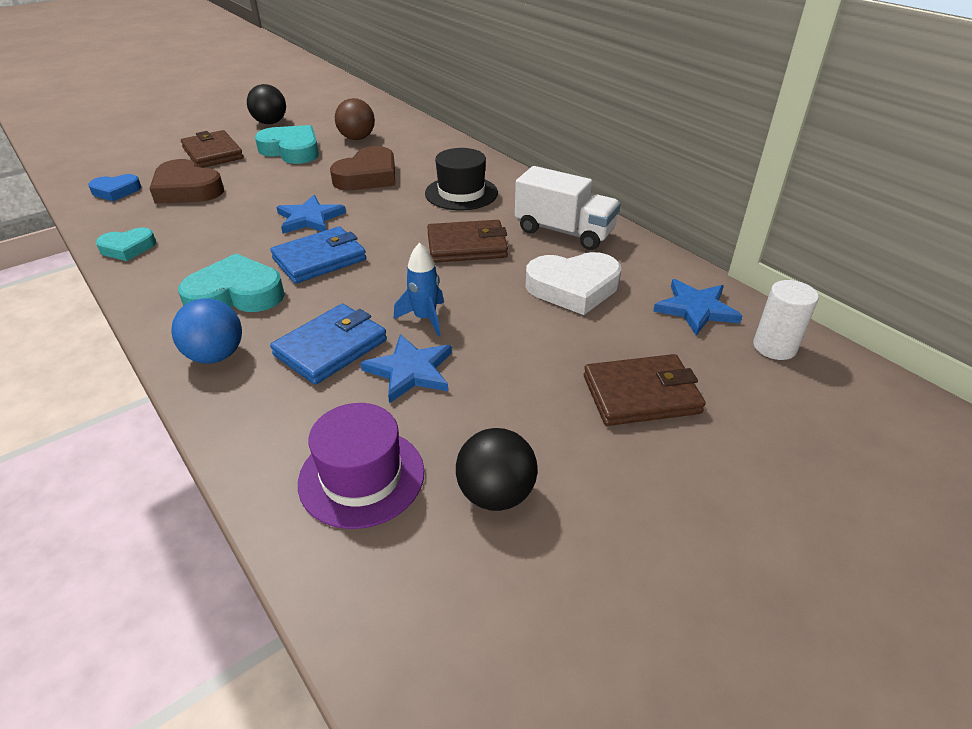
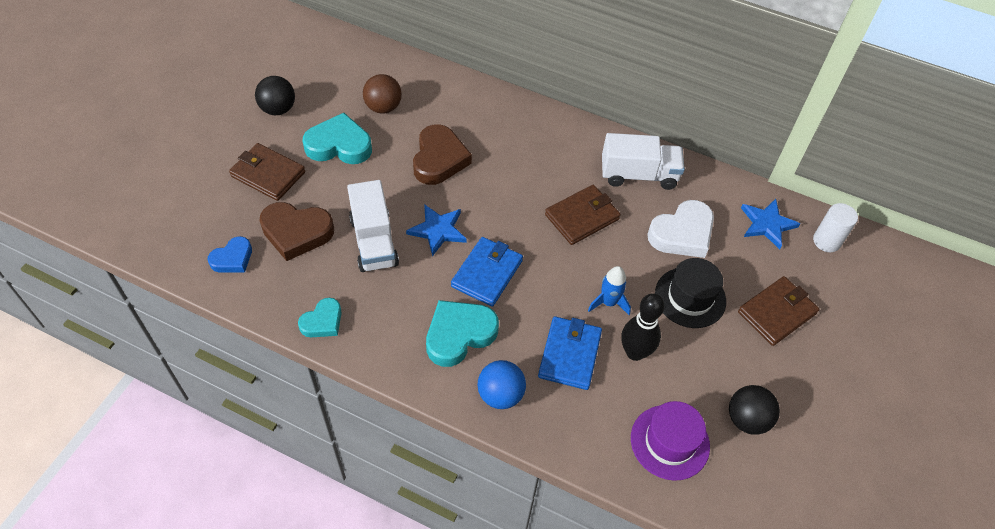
camera: 30 degrees left, 15 degrees up
blue star [360,334,452,404] -> black bowling pin [622,293,665,361]
black hat [425,148,498,210] -> black hat moved to [655,258,726,328]
none -> white truck [347,180,399,272]

